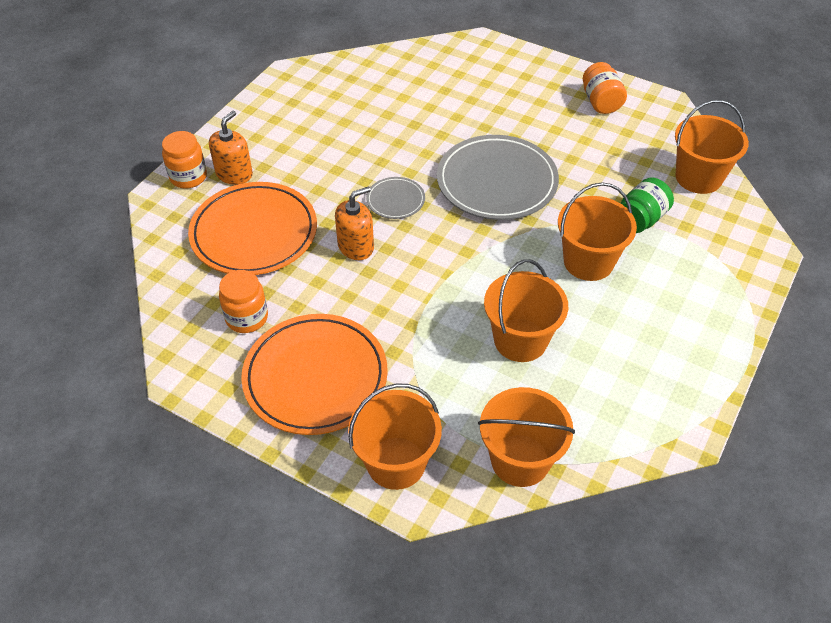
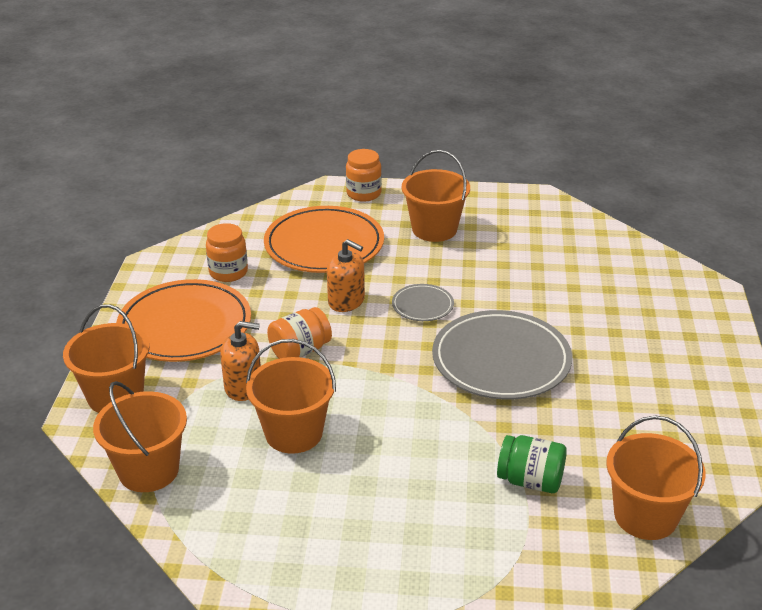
camera: 65 degrees right, 15 degrees down
orange soap dispenser [209,111,253,185] -> orange soap dispenser moved to [220,321,261,401]
orange bucket [558,182,637,281] -> orange bucket moved to [402,150,470,242]
orange jar [583,62,627,114] -> orange jar moved to [267,307,332,359]

